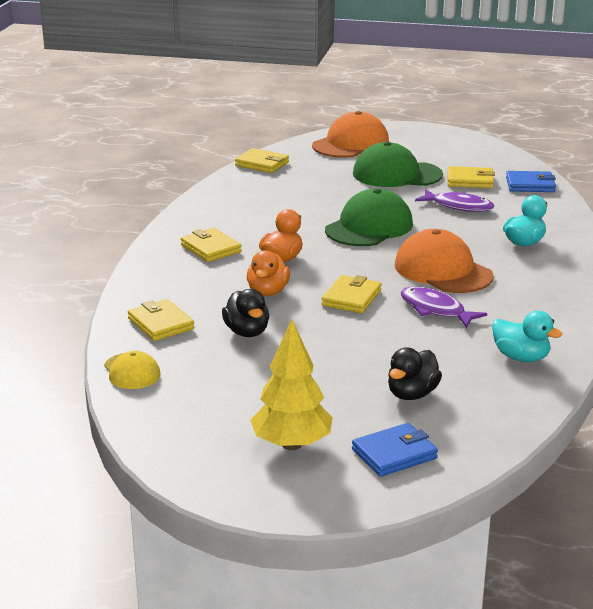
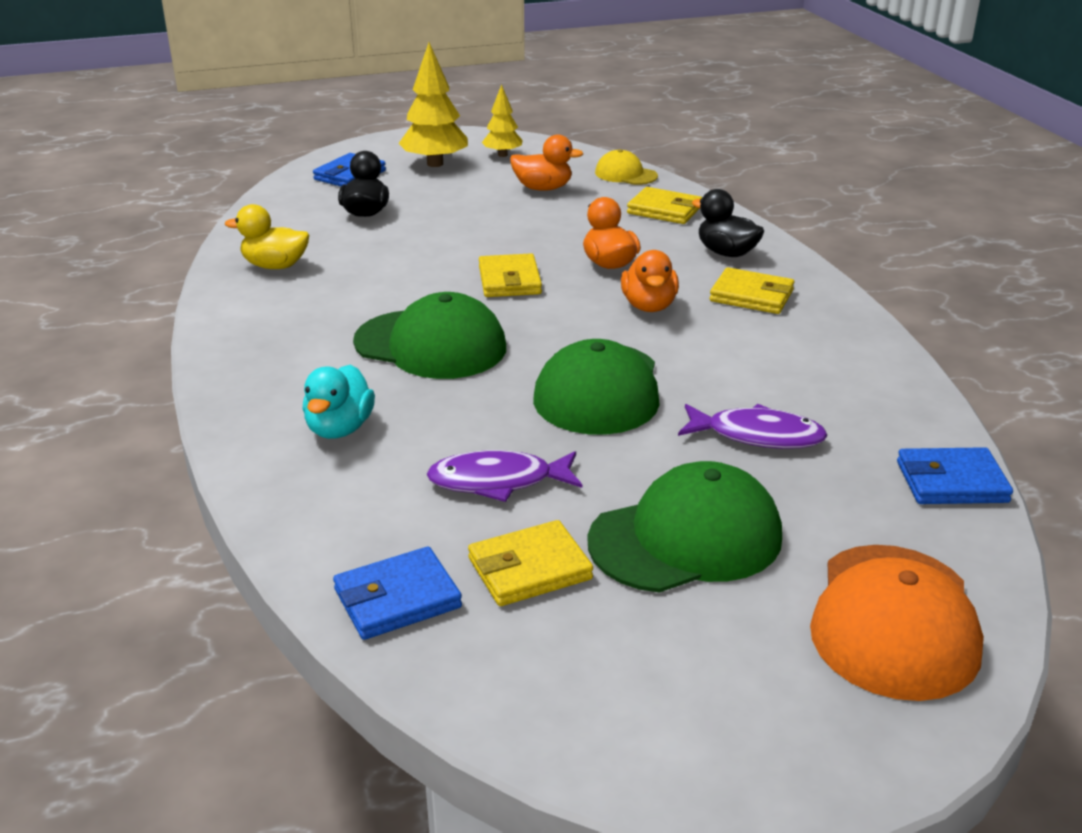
camera: 150 degrees right, 5 degrees up
black duck [222,289,269,337] -> black duck moved to [692,189,764,257]
yellow wallet [235,148,289,173] -> blue wallet [897,447,1013,504]
orange cap [394,229,494,293] -> green cap [353,292,506,379]
purple fish [400,287,487,328] -> purple fish moved to [678,404,828,449]
turquoise duck [492,311,562,362] -> yellow duck [225,204,309,269]
none -> yellow tree [482,84,523,157]
none -> orange duck [510,135,584,191]

